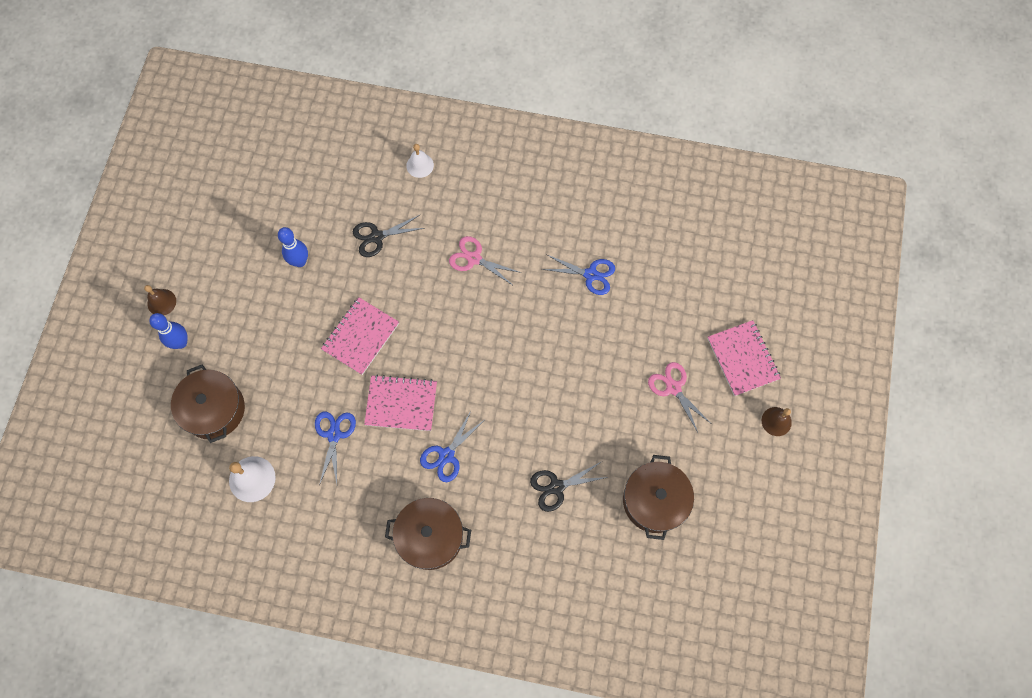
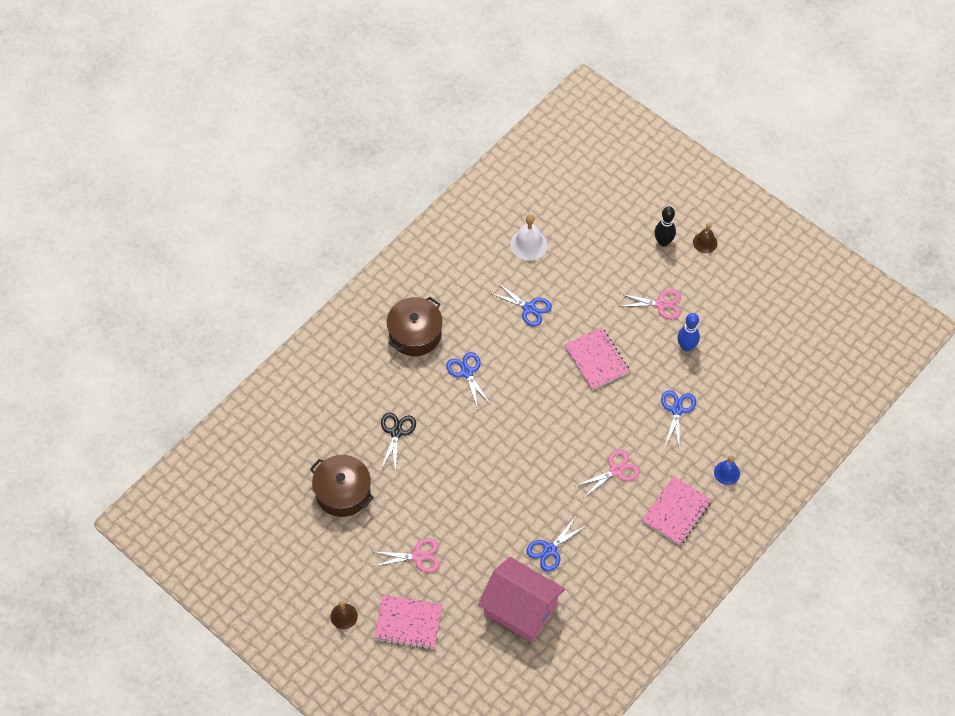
camera: 120 degrees right, 10 degrees down
blue bowling pin [149,313,188,349] -> black bowling pin [654,206,676,247]
brown pot [171,364,245,443] -> none
black scissors [353,215,424,257] -> blue scissors [661,390,696,446]
pink notebook [364,375,437,431] -> pink notebook moved to [642,476,712,545]
white bell [406,144,434,178] -> blue bell [714,455,740,485]
none -> pink house [478,557,565,643]
none -> pink scissors [618,289,681,319]

